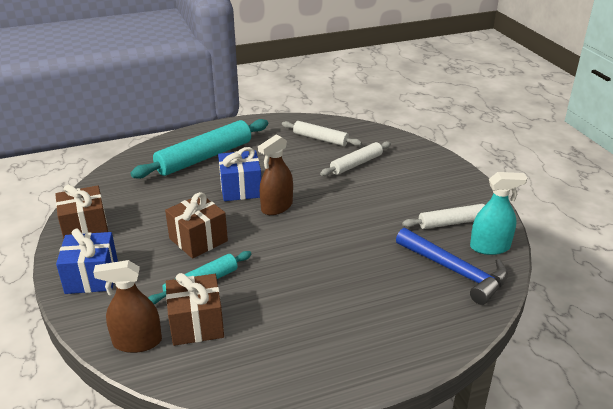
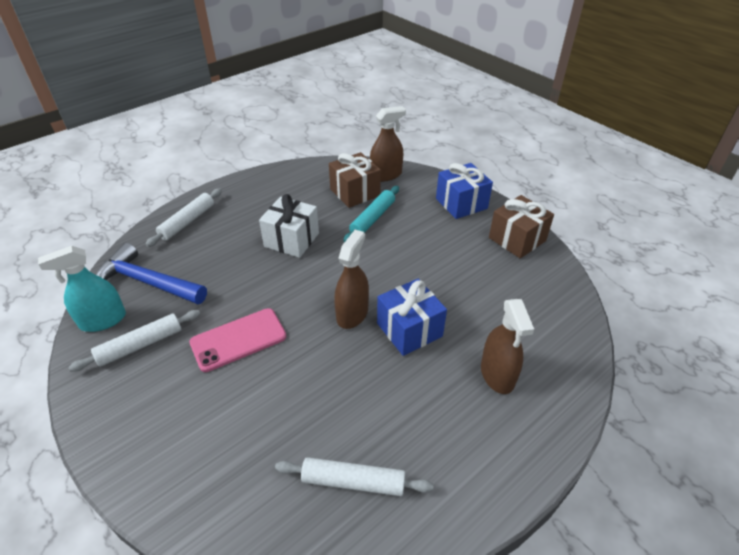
camera: 160 degrees right, 10 degrees up
turquoise rolling pin [130,119,268,179] -> brown spray bottle [481,299,534,394]
brown gift [165,192,228,259] -> none
white rolling pin [320,141,391,176] -> white rolling pin moved to [145,188,222,247]
none -> pink phone [189,308,286,372]
none -> white gift [259,194,319,258]

